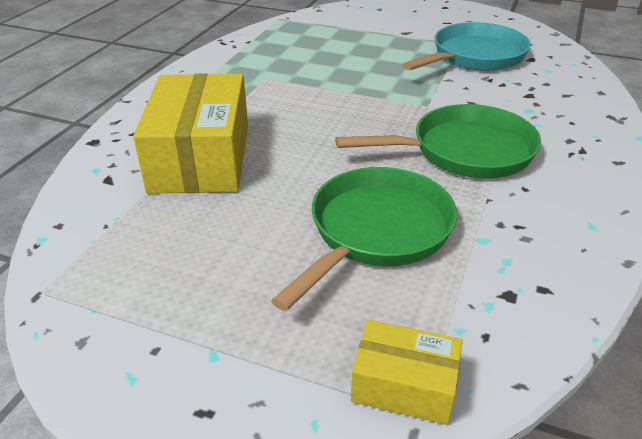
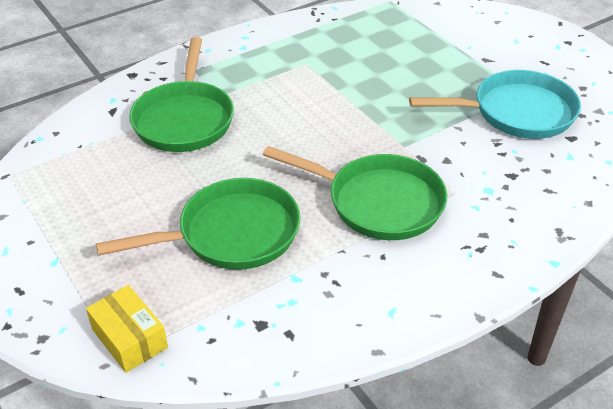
camera: 35 degrees right, 5 degrees up
yellow box [133,73,248,194] -> green pan [129,37,234,152]

